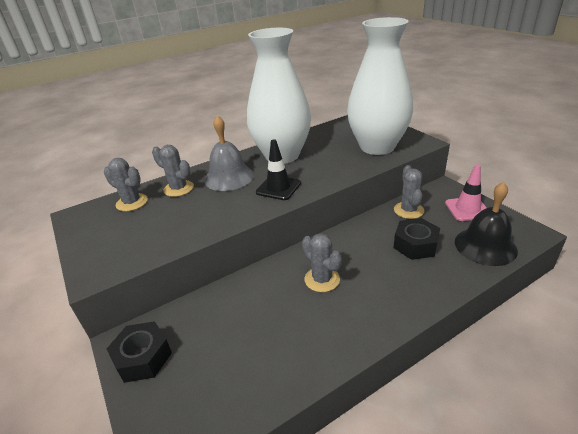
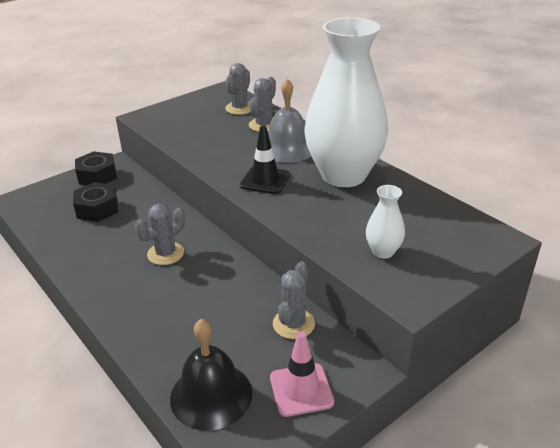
camera: 80 degrees right, 0 degrees up
white vase [347,17,413,155] -> white vase [366,185,405,259], size x0.40
grey cactus [394,165,424,219] -> grey cactus turned 60 degrees counterclockwise [273,261,315,339]
black nut [394,218,440,260] -> black nut moved to [73,182,118,222]

